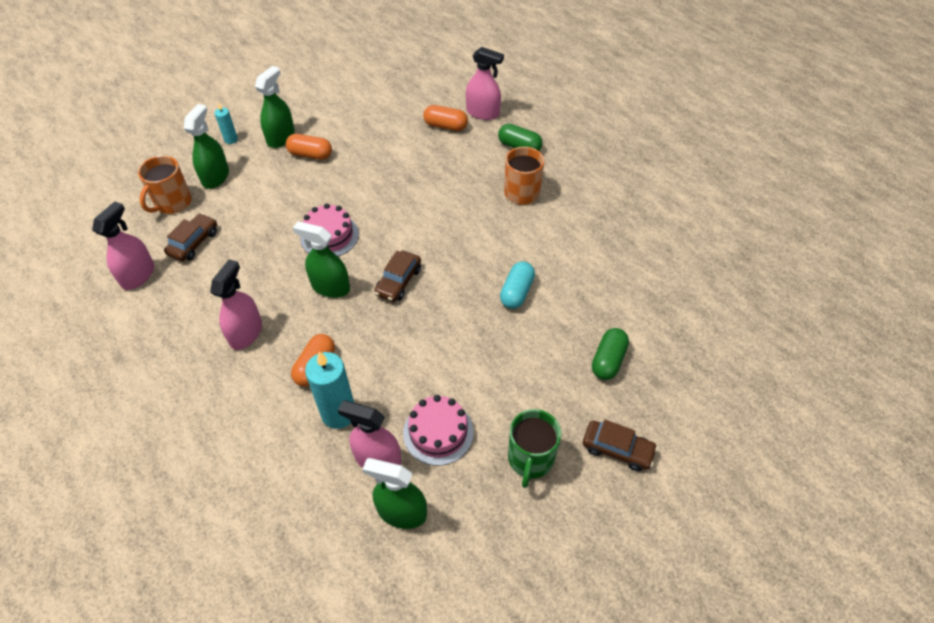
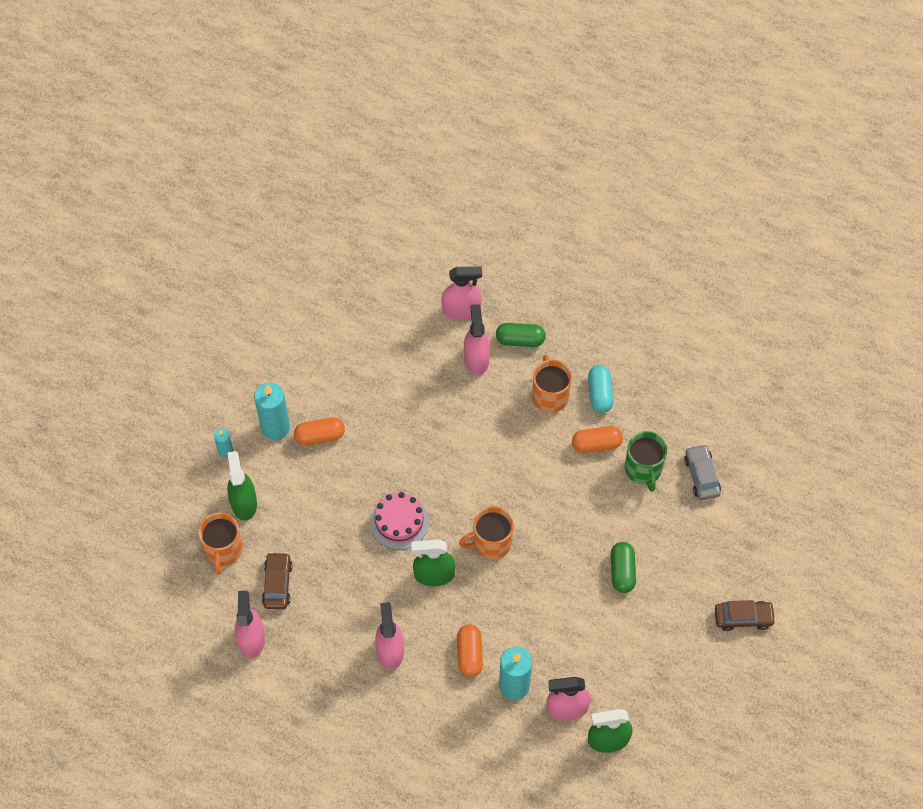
camera: 25 degrees left, 10 degrees up
green spray bottle [255,66,295,148] -> turquoise candle [254,382,290,440]
brown car [374,250,421,302] -> orange mug [459,506,514,560]
pink cake [403,395,474,466] -> none
orange capsule [423,105,468,131] -> orange capsule moved to [572,426,623,453]
turquoise capsule [500,262,535,309] -> turquoise capsule moved to [588,365,614,413]
green mug [508,409,561,488] -> green mug moved to [625,431,667,492]
green capsule [592,328,629,380] -> green capsule moved to [611,542,636,593]
none -> pink spray bottle [464,304,490,375]
none -> grey car [684,444,721,500]

